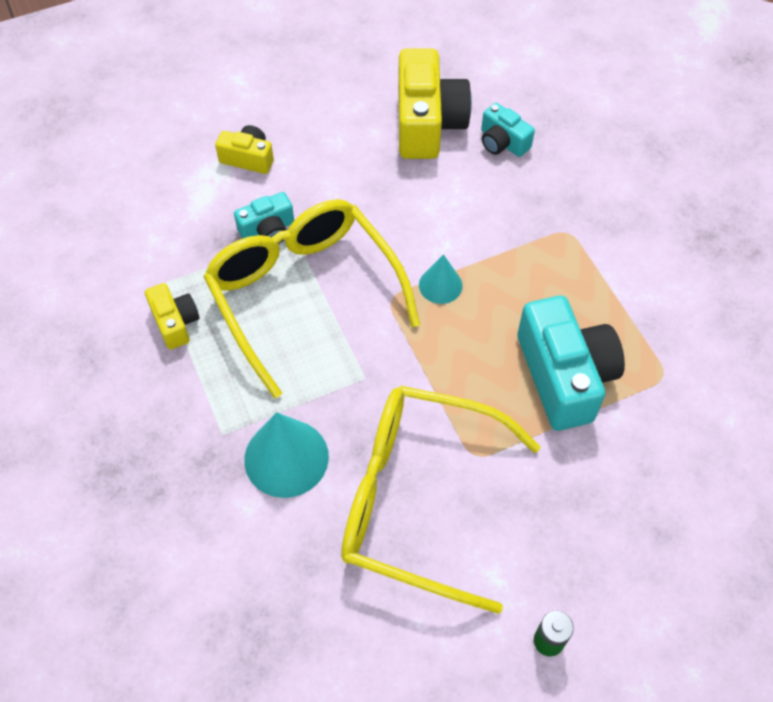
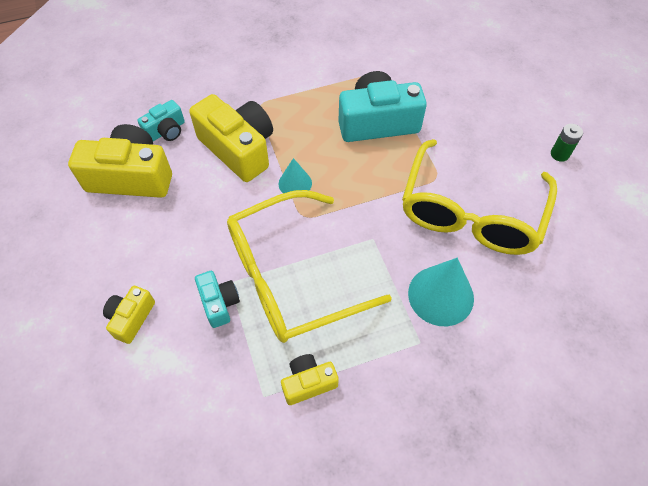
camera: 85 degrees left, 0 degrees up
none -> yellow camera [189,94,273,182]

